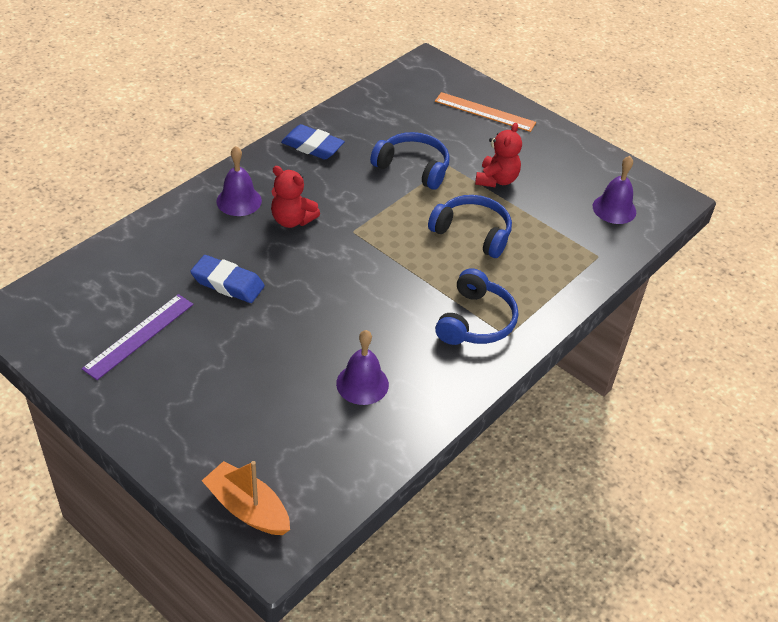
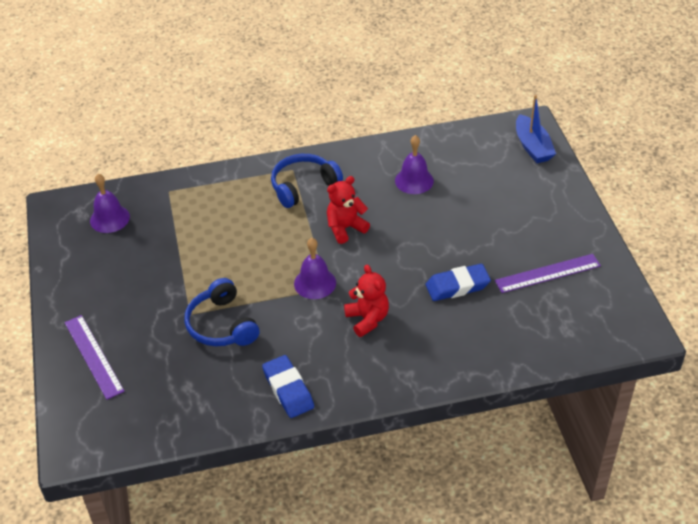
camera: 140 degrees left, 0 degrees up
blue eraser [190,255,265,303] -> blue eraser turned 75 degrees counterclockwise [426,264,491,301]
orange boat [202,461,290,535] -> blue boat [516,95,556,163]
purple bell [216,146,262,216] -> purple bell moved to [294,238,336,299]
blue headphones [428,195,512,258] -> none
orange ruler [435,92,536,132] -> purple ruler [65,315,124,400]
red teddy bear [475,123,522,187] -> red teddy bear moved to [327,176,370,244]

